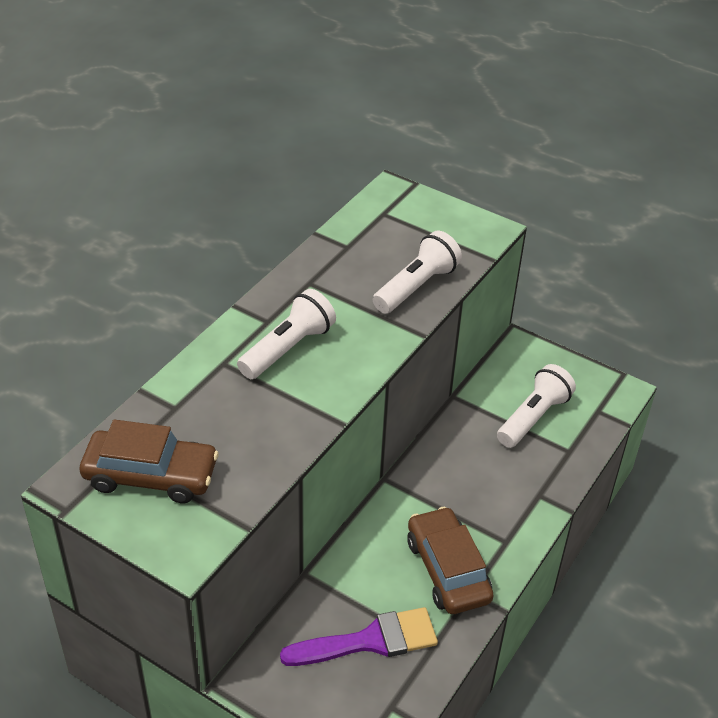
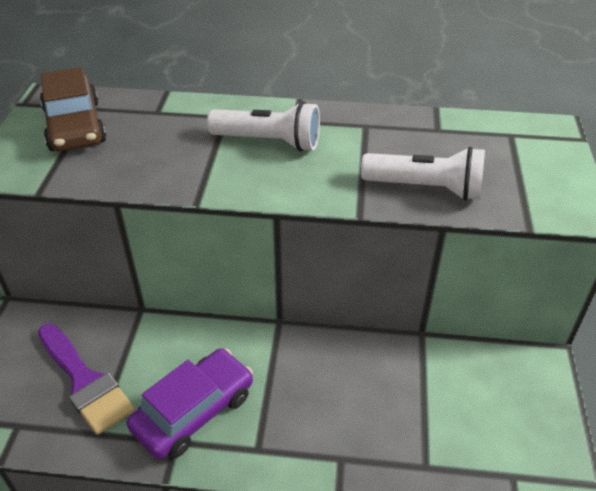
camera: 65 degrees right, 0 degrees up
brown car [407,507,494,614] -> purple car [127,348,253,459]
white flashlight [497,364,576,448] -> none

